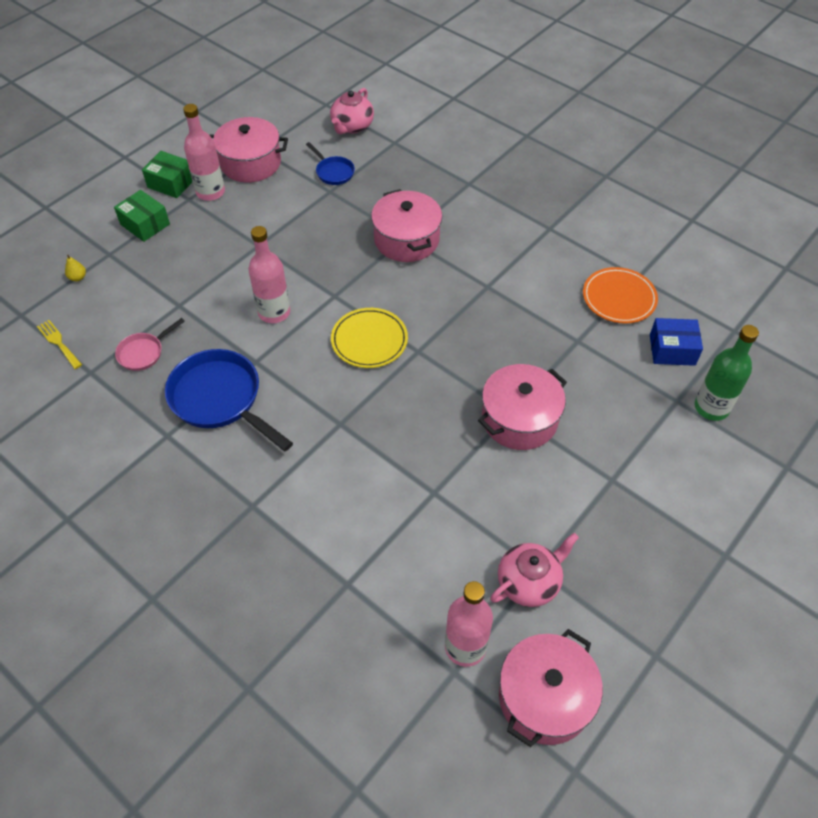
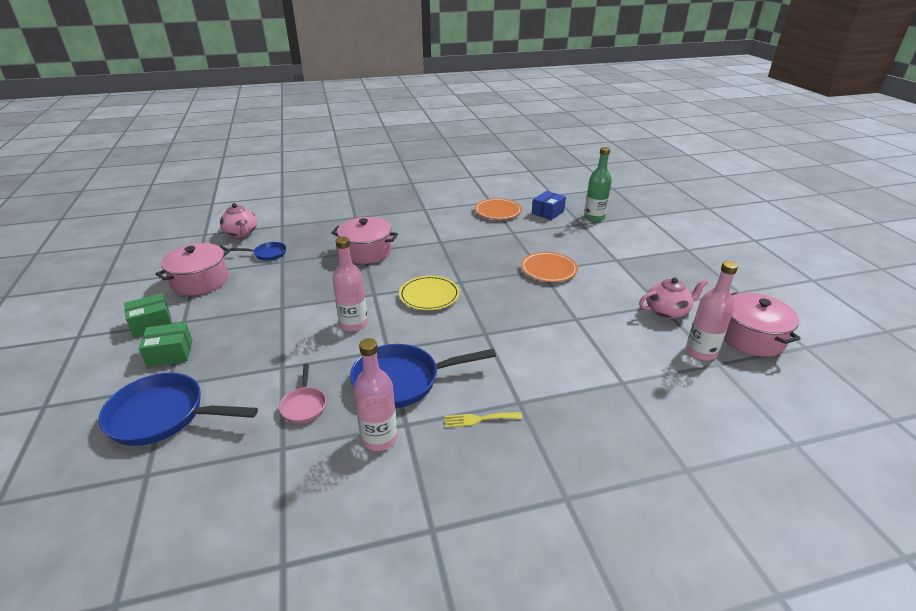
camera: 55 degrees left, 20 degrees down
yellow fork [37,320,82,369] -> yellow fork moved to [444,412,522,428]
yellow pear [65,255,86,281] -> blue pan [99,373,258,446]
pink bottle [183,104,225,201] -> pink bottle moved to [354,338,398,451]
pink pot [478,364,567,450] -> orange plate [521,252,578,282]
pink teapot [490,533,579,607] -> pink teapot turned 75 degrees clockwise [639,278,708,319]

